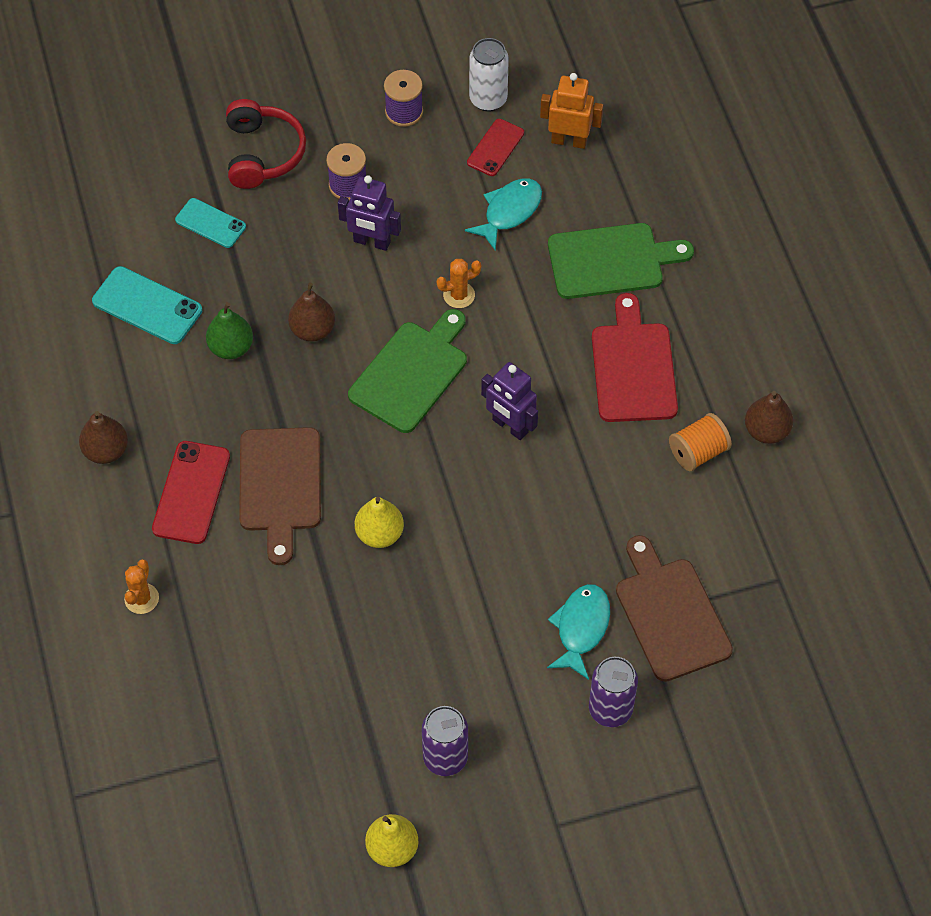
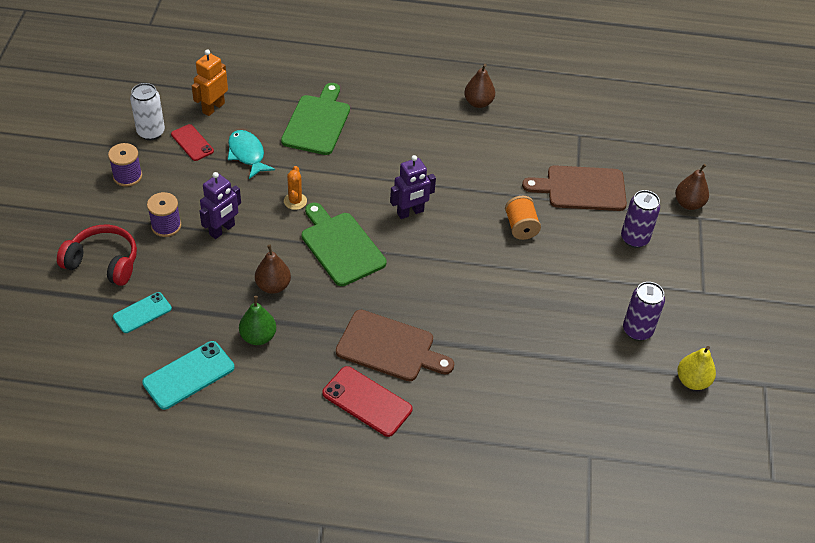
camera: 70 degrees left, 10 degrees down
brown pear [79,411,128,464] -> brown pear moved to [675,164,709,210]
orange cactus [124,559,159,614] -> none
yellow pear [355,497,404,548] -> none
turquoise fish [547,584,610,680] -> none
red cutting board [592,293,678,422] -> none
orange spool [669,413,732,471] -> orange spool moved to [505,196,541,240]

